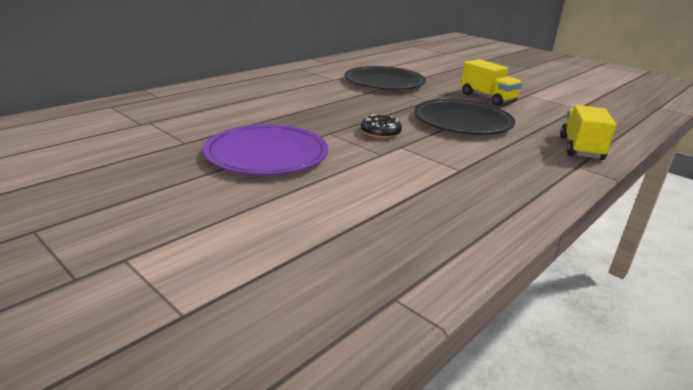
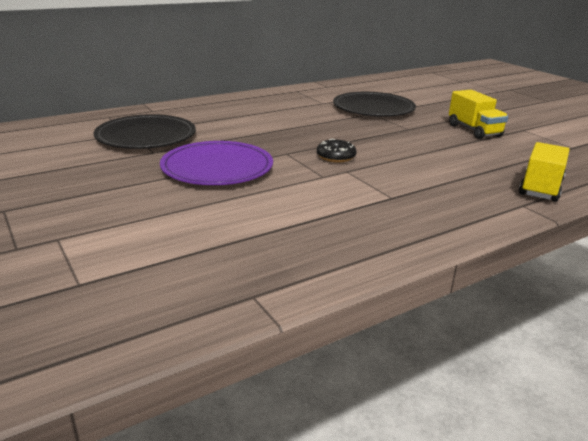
camera: 15 degrees right, 0 degrees up
black plate [414,99,515,135] -> black plate moved to [93,114,196,149]

